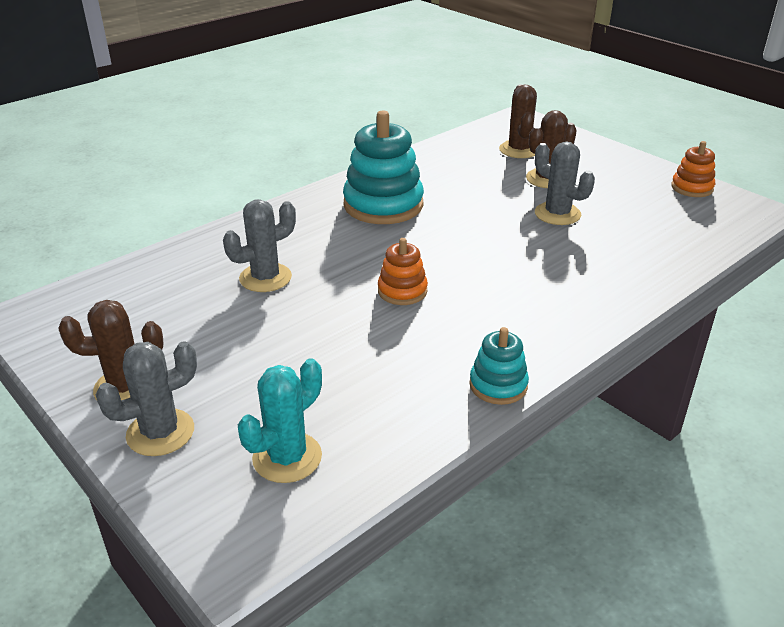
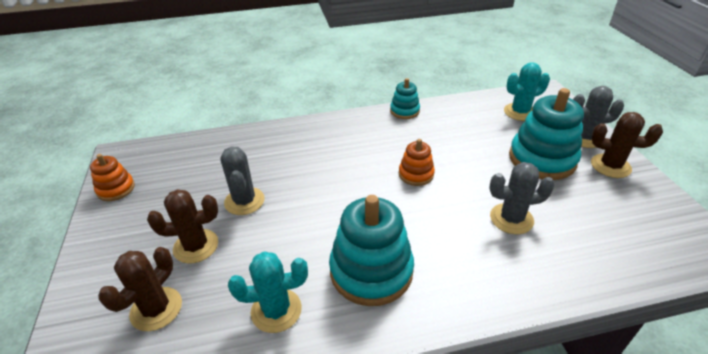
camera: 150 degrees left, 5 degrees up
none -> turquoise cactus [228,251,308,333]
none -> turquoise stacking toy [509,88,584,180]

